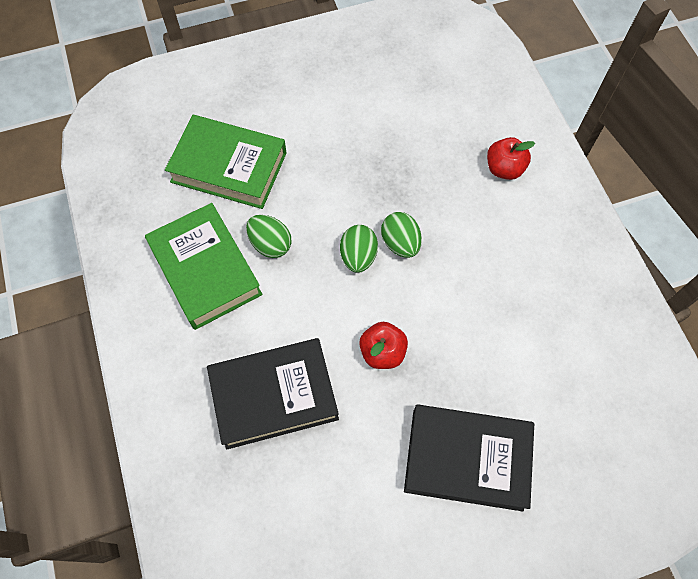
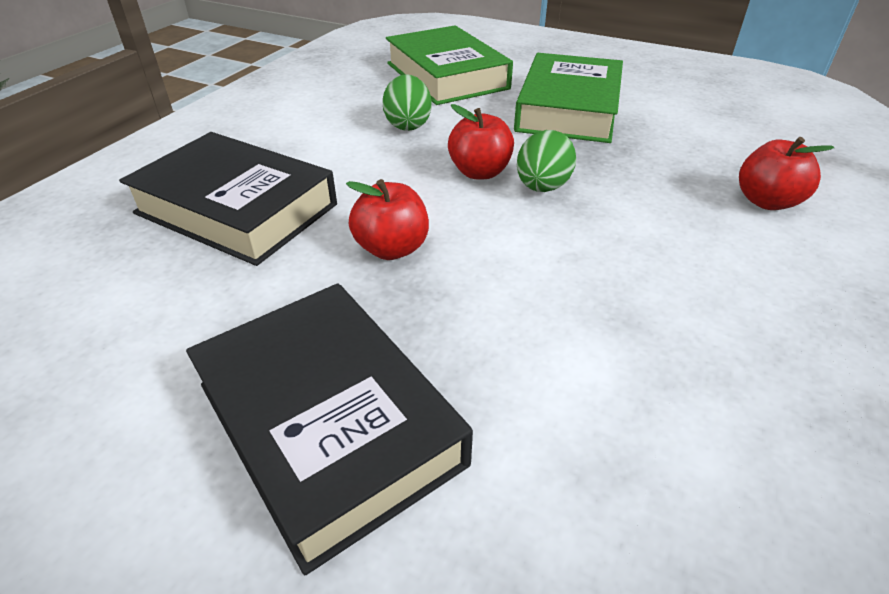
camera: 45 degrees right, 25 degrees down
green book [145,203,262,330] -> green book moved to [514,53,623,143]
green egg [340,225,378,273] -> red apple [448,104,514,179]

